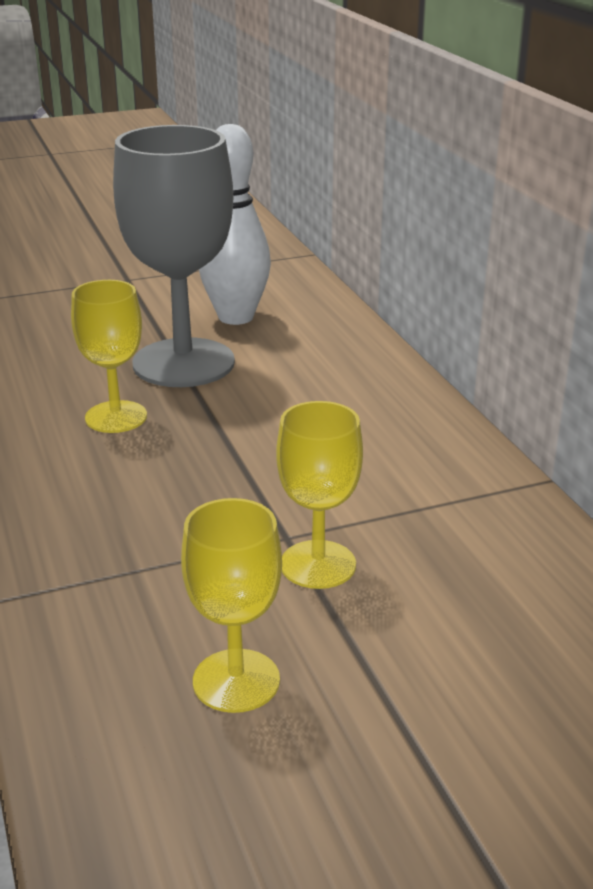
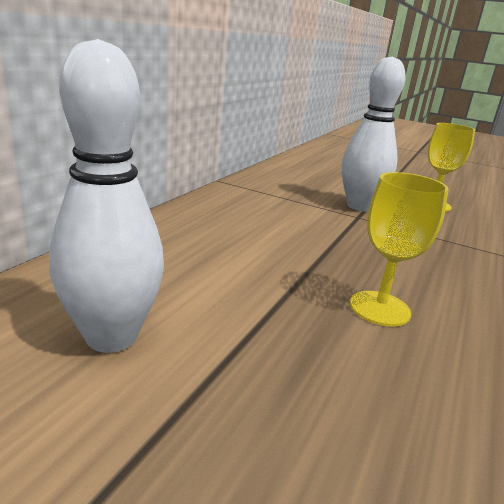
camera: 135 degrees left, 5 degrees down
grey goblet [113,125,235,387] -> none
yellow goblet [276,401,363,589] -> white bowling pin [342,56,406,211]

